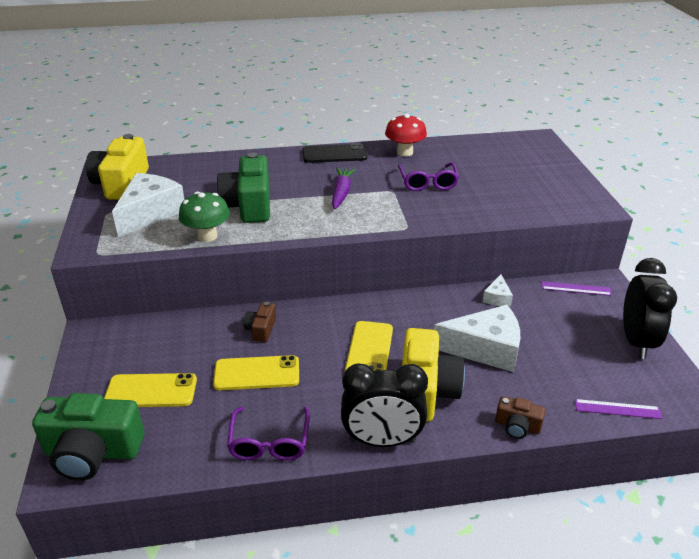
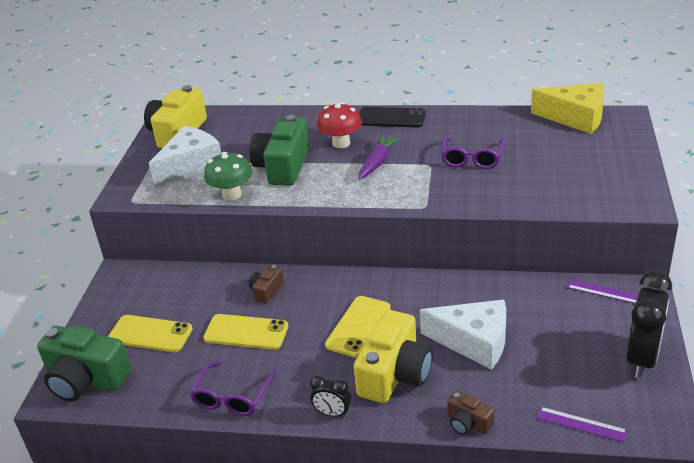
camera: 20 degrees right, 0 degrees up
black clock [341,363,428,447] -> black clock [310,376,351,417], size x0.50
red mushroom [385,114,427,157] -> red mushroom moved to [317,102,362,148]
white cheese [483,274,513,306] -> none
none -> yellow cheese [531,83,604,134]

